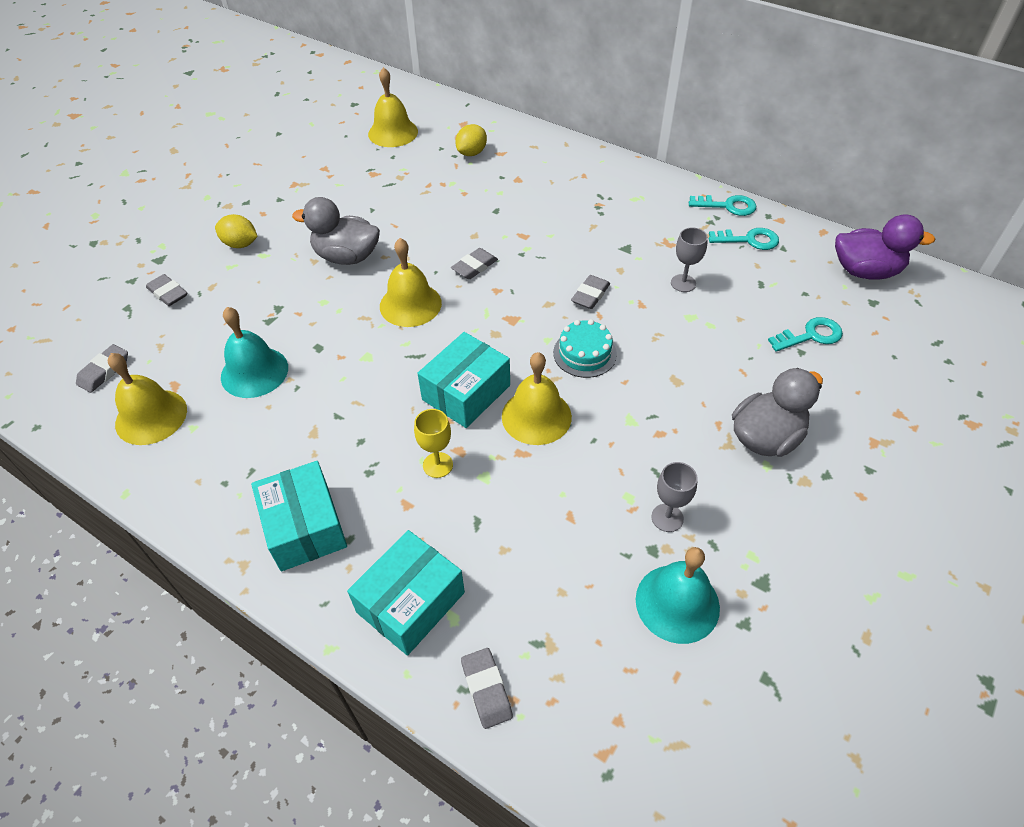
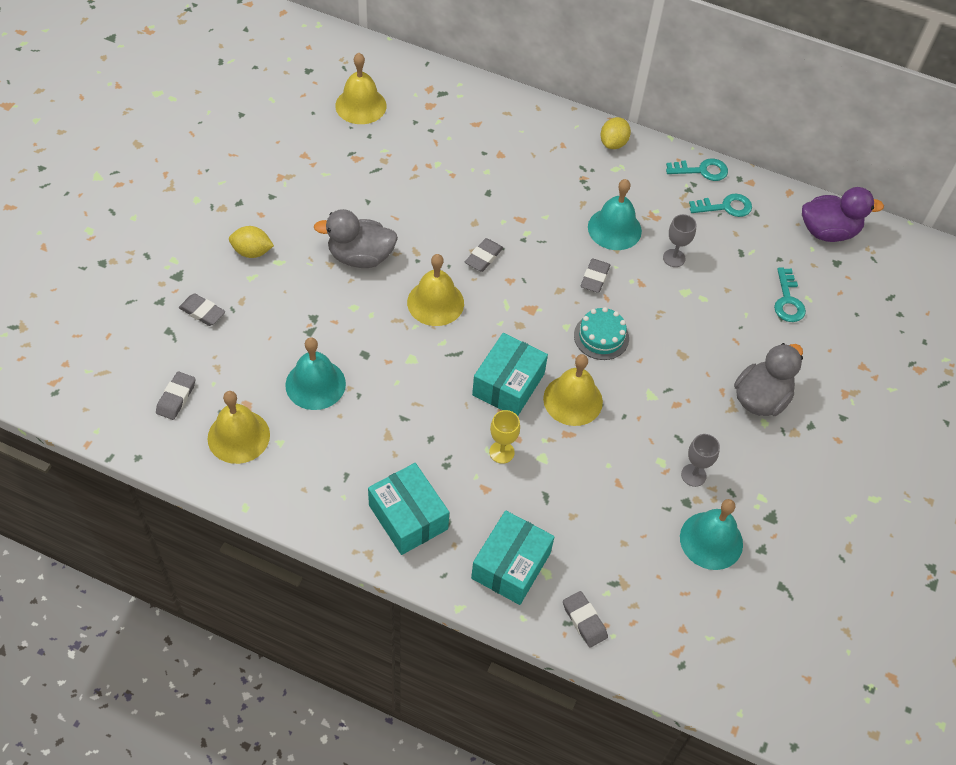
camera: 15 degrees left, 5 degrees up
yellow lemon [455,124,487,156] -> yellow lemon moved to [601,117,631,149]
turquoise key [768,317,843,352] -> turquoise key turned 120 degrees clockwise [774,267,806,322]
none -> turquoise bell [588,179,642,250]

